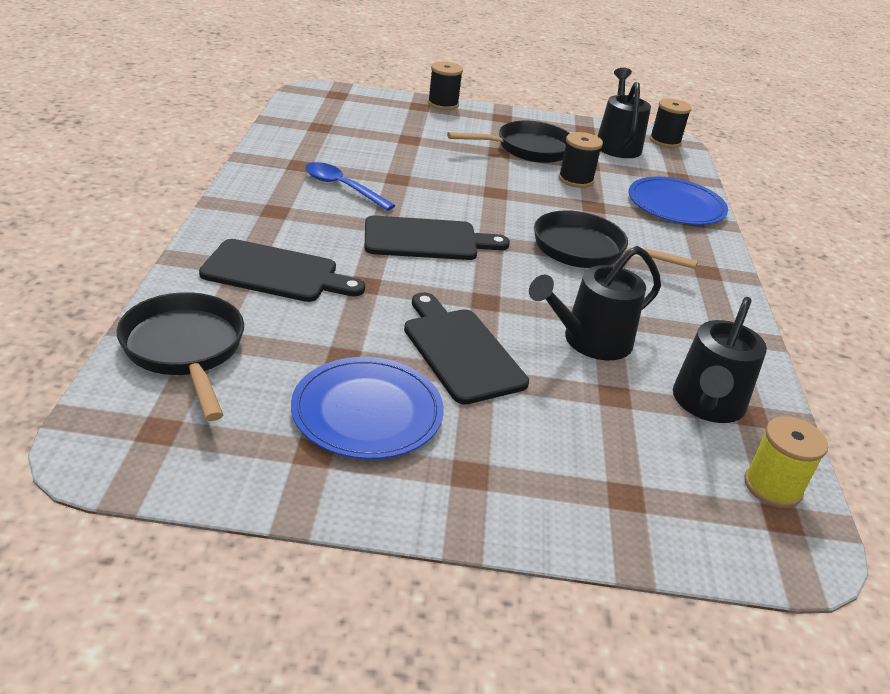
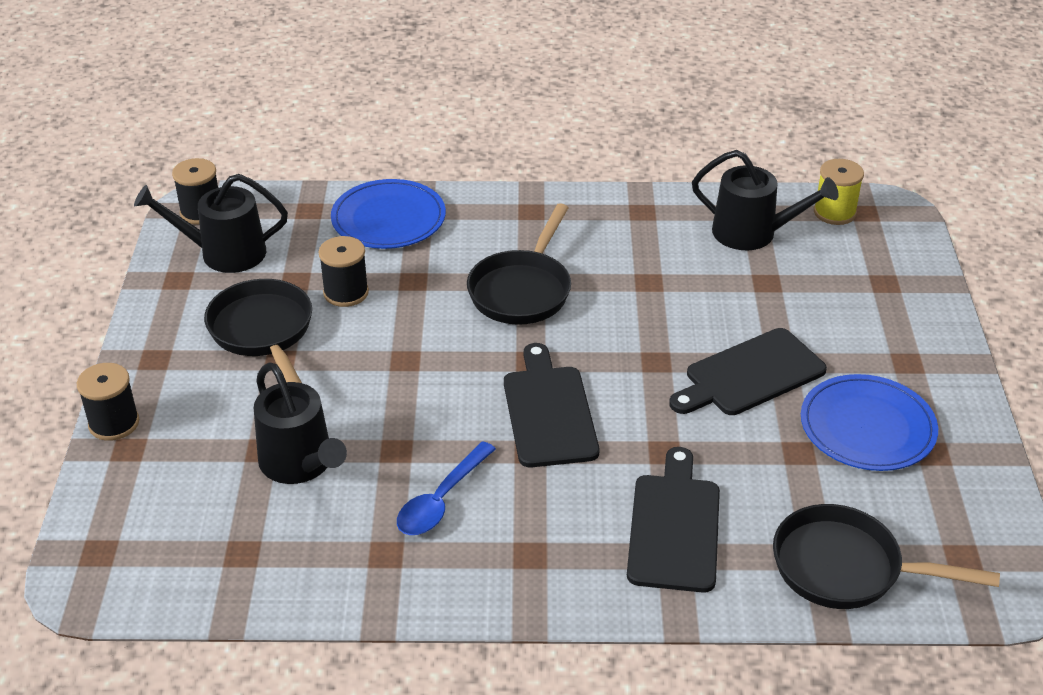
camera: 90 degrees left, 5 degrees up
black pan [116,292,244,421] -> black pan turned 45 degrees clockwise [773,504,1000,609]
black watering can [529,246,661,360] -> black watering can moved to [254,362,347,484]

